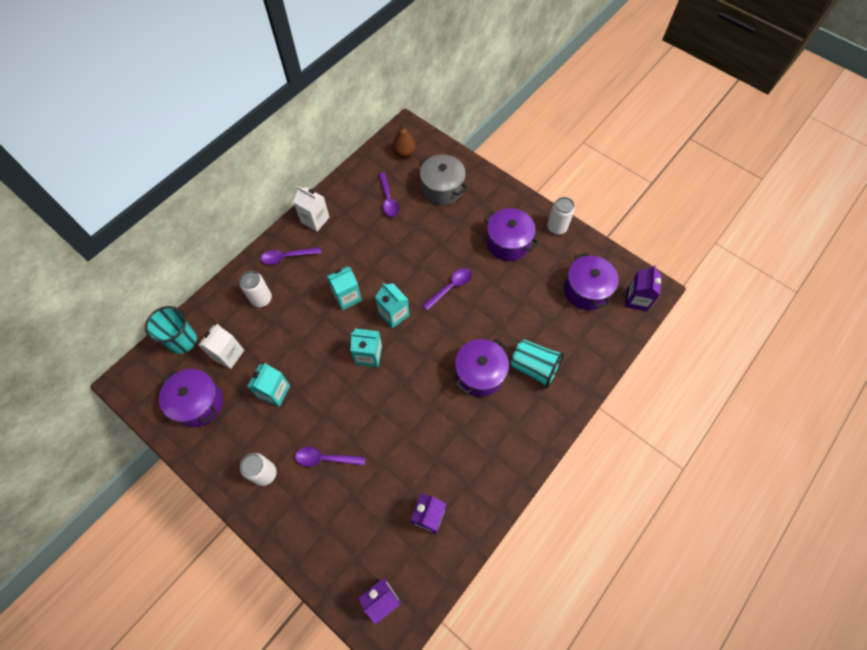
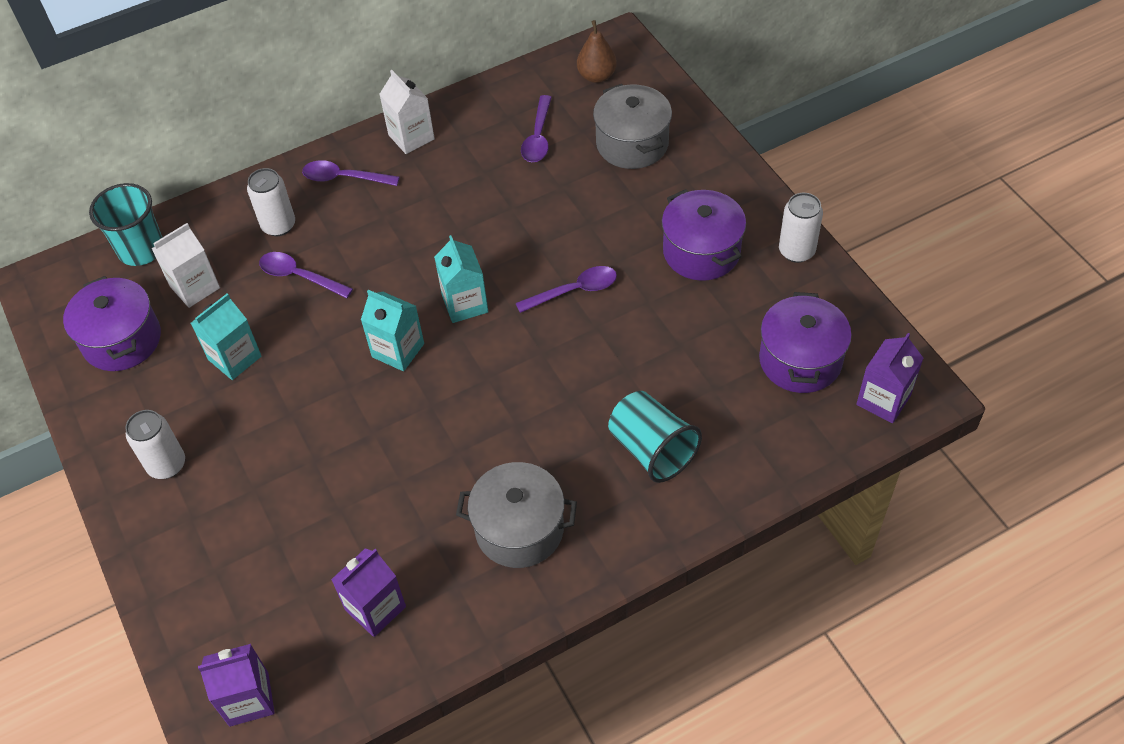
camera: 25 degrees right, 10 degrees down
purple spoon [295,447,365,467] -> purple spoon moved to [259,252,353,298]
turquoise carton [327,266,362,310] -> none
purple pot [455,339,509,397] -> none
none -> grey pot [456,462,577,568]

